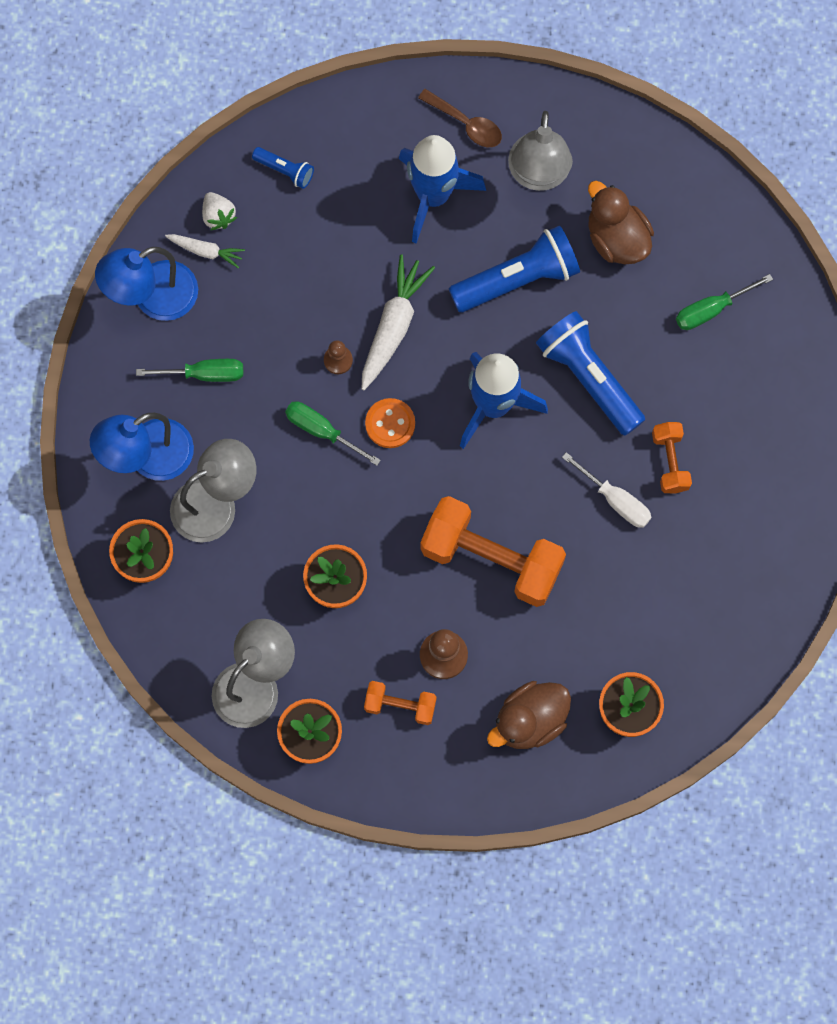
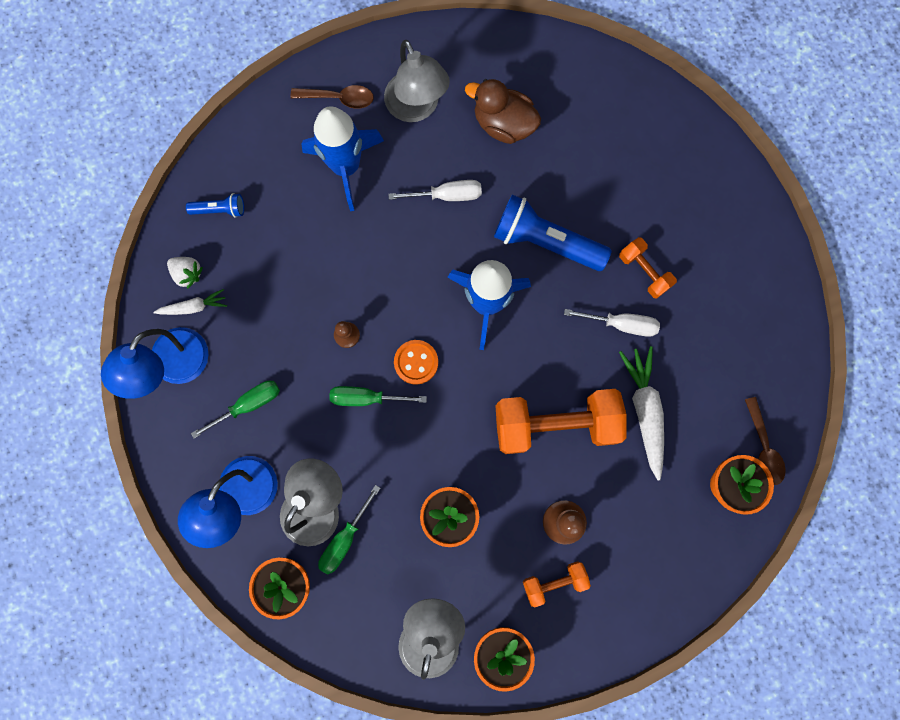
camera: 30 degrees left, 5 degrees up
white carrot [362,254,435,390] -> white carrot moved to [619,346,664,480]
blue flashlight [449,225,580,312] -> white screwdriver [388,180,482,201]
brown duck [487,681,571,749] -> none
green screwdriver [676,274,773,330] -> green screwdriver moved to [318,485,381,575]
none -> brown spoon [745,397,786,485]

